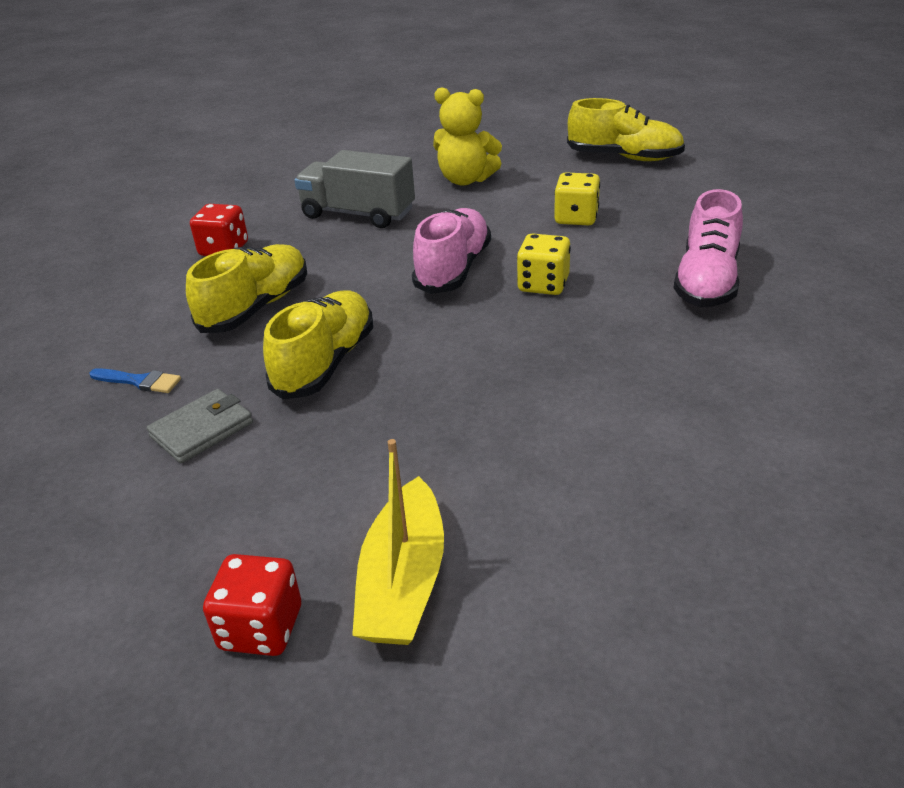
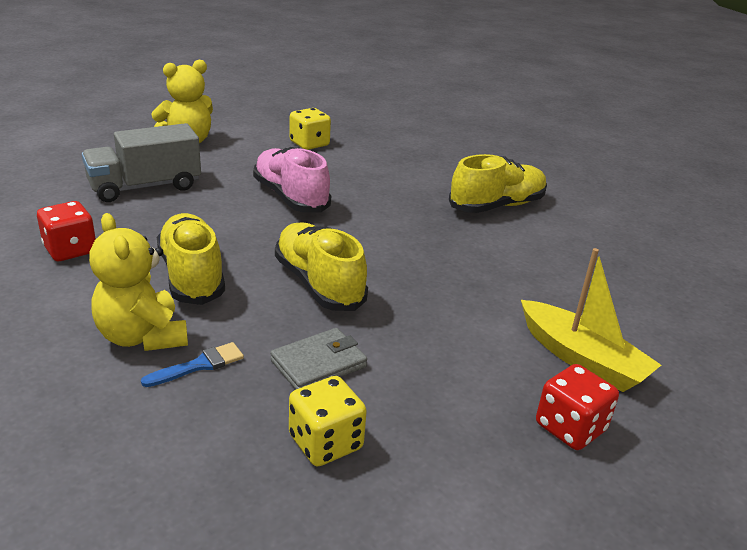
camera: 55 degrees left, 5 degrees down
grey wallet [147,389,253,463] -> grey wallet turned 60 degrees clockwise [270,328,367,390]
yellow dice [517,233,571,295] -> yellow dice moved to [289,376,367,467]
yellow shoe [567,98,685,161] -> yellow shoe moved to [449,154,547,213]
pink shoe [674,189,743,307] -> none
none -> yellow teddy bear [89,213,188,351]

